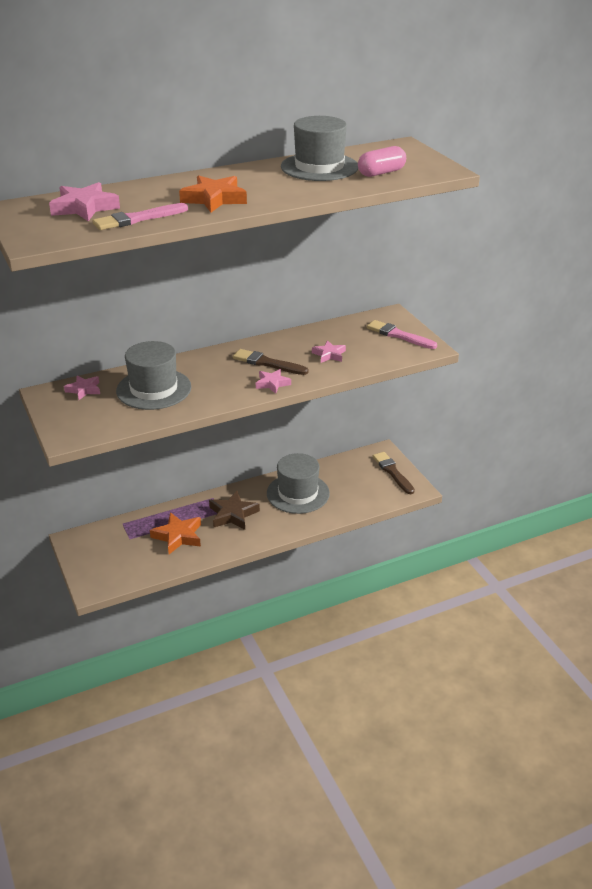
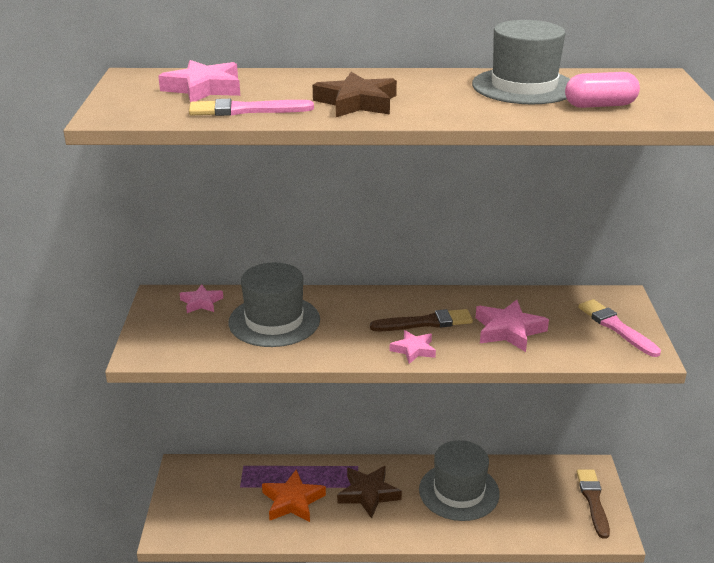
camera: 25 degrees right, 5 degrees down
orange star [179,175,247,212] -> brown star [313,72,397,117]
brown brush [233,349,309,375] -> brown brush turned 120 degrees clockwise [370,309,473,331]
pink star [312,340,346,363] -> pink star [476,300,549,352], size x1.63

